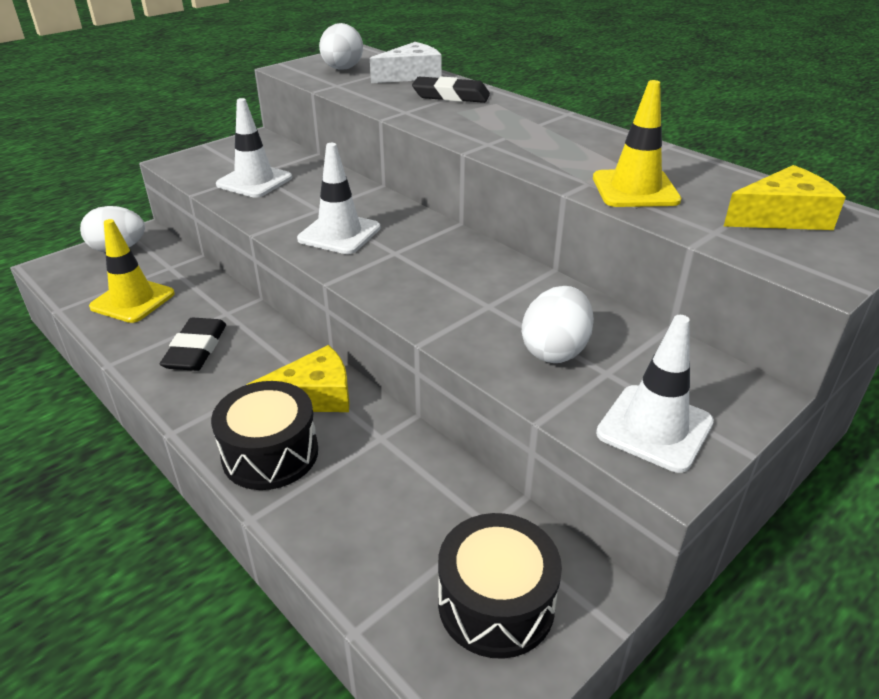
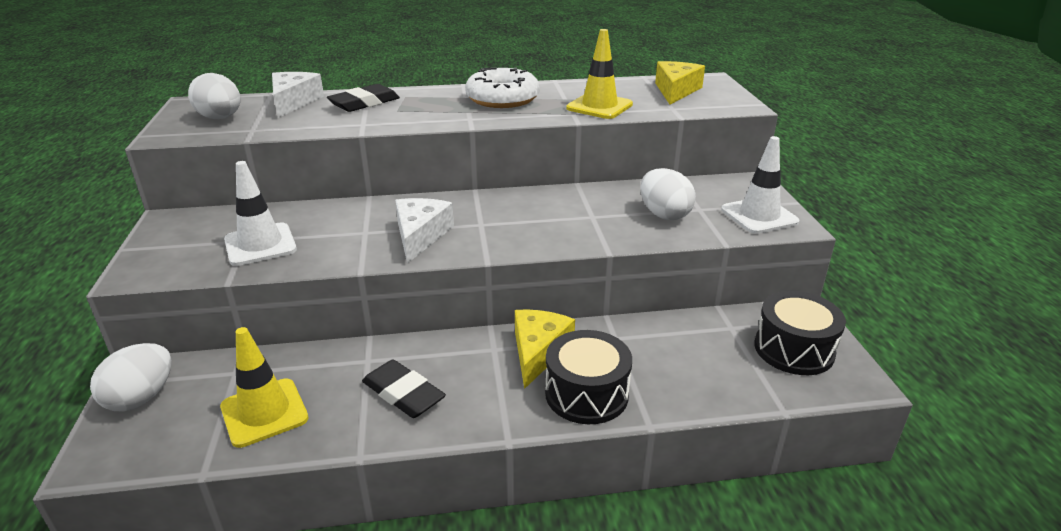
camera: 55 degrees left, 5 degrees down
white traffic cone [297,143,381,254] -> white cheese [395,198,454,264]
none -> white donut [465,67,540,108]

